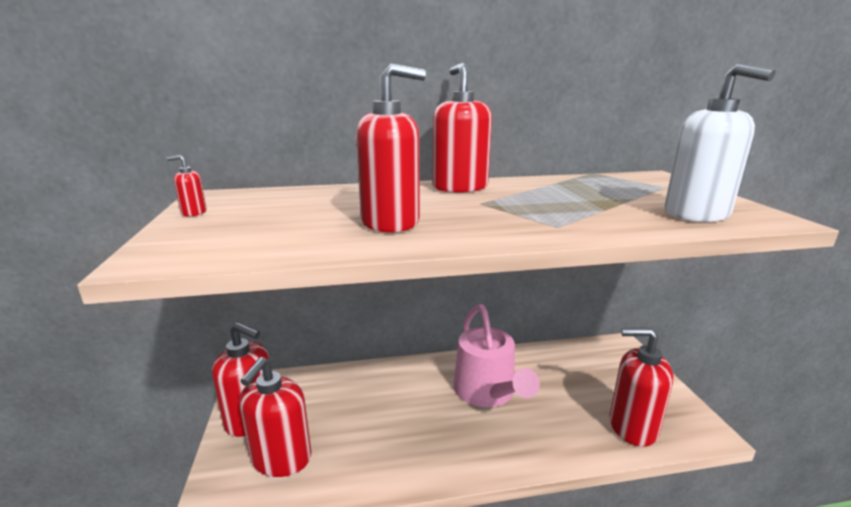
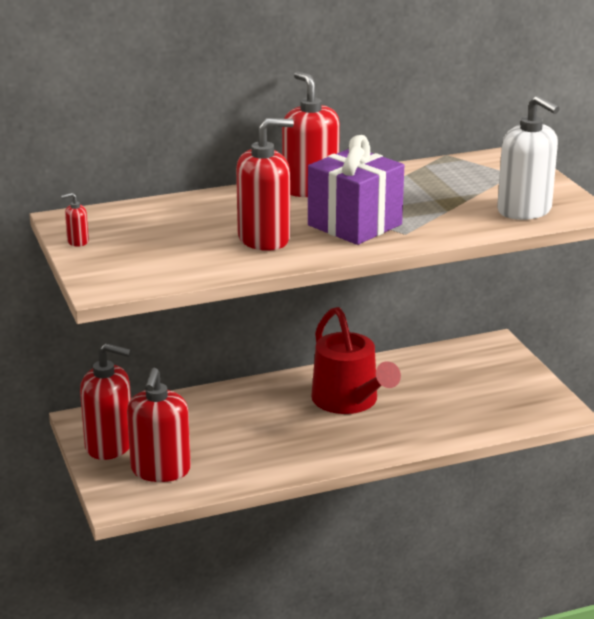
camera: 10 degrees left, 5 degrees up
pink watering can [454,304,540,407] -> red watering can [311,307,401,414]
red soap dispenser [610,328,673,447] -> none
none -> purple gift [308,135,404,245]

